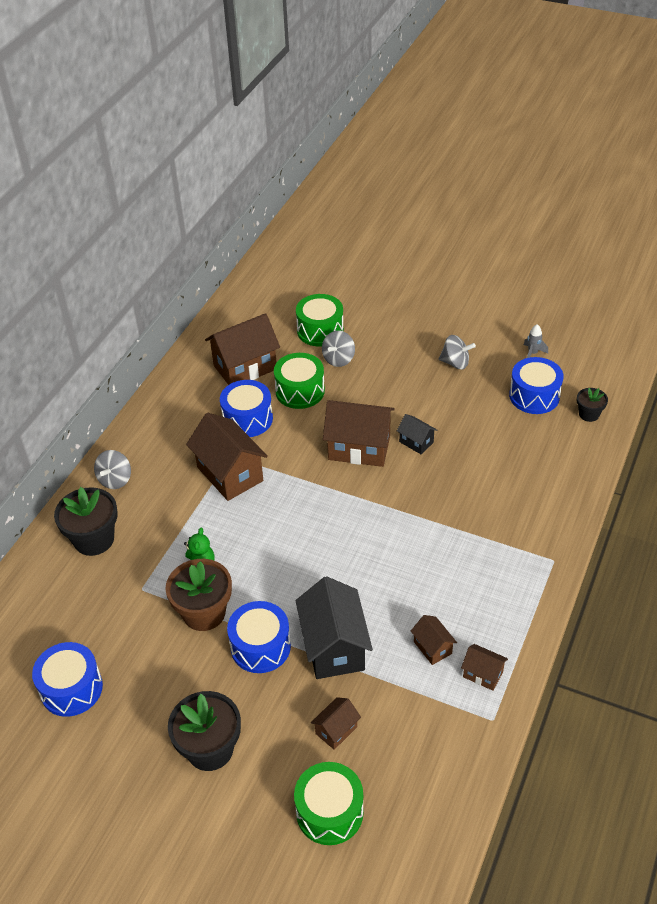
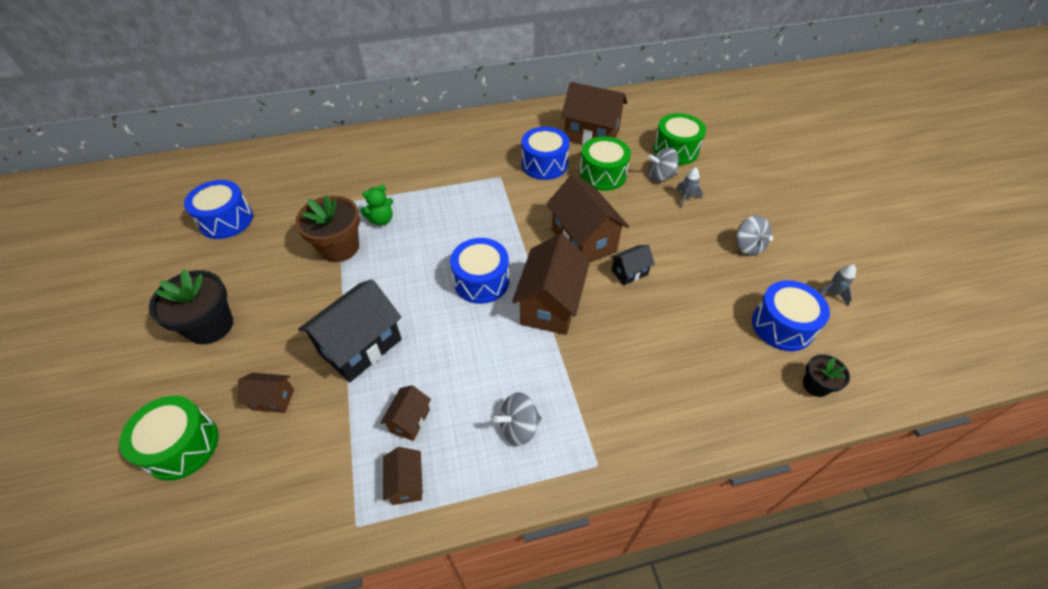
camera: 50 degrees right, 5 degrees up
black flower pot [54,487,118,556] -> none
grey spinning top [94,450,131,489] -> grey spinning top moved to [493,392,542,446]
brown house [186,413,268,501] -> brown house moved to [512,234,590,335]
blue drum [227,601,291,673] -> blue drum moved to [450,238,509,304]
black house [397,414,437,454] -> black house turned 60 degrees clockwise [611,245,655,285]
none -> grey rocket [676,167,703,208]

